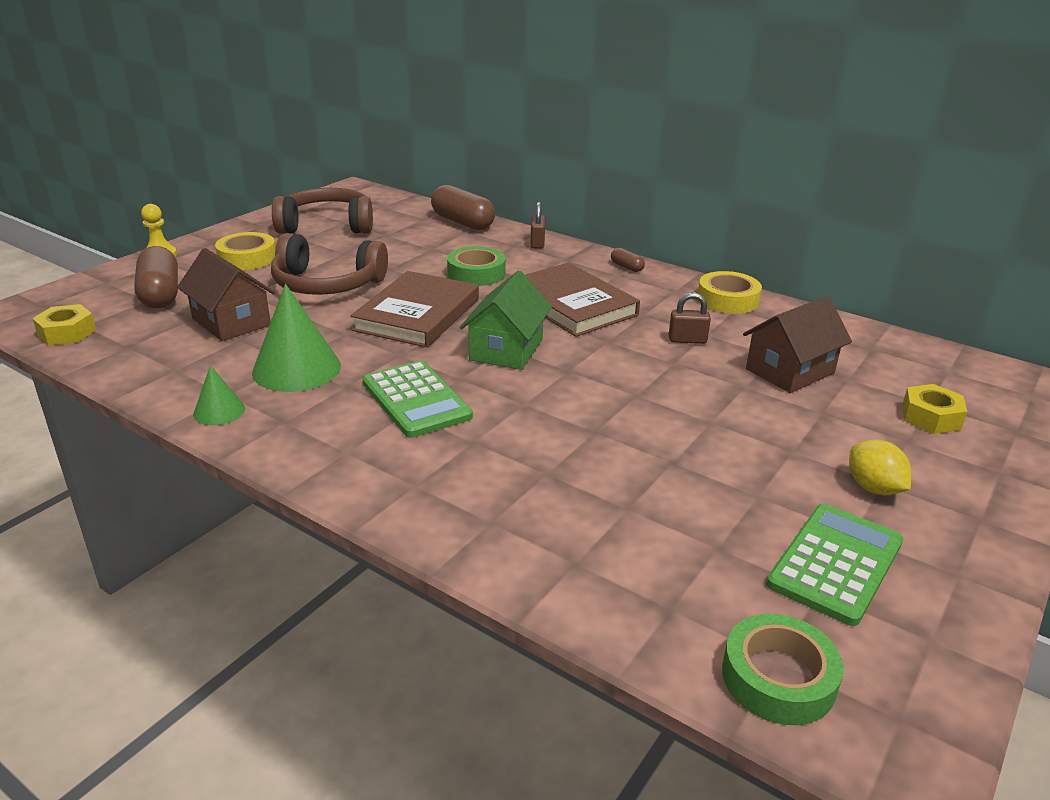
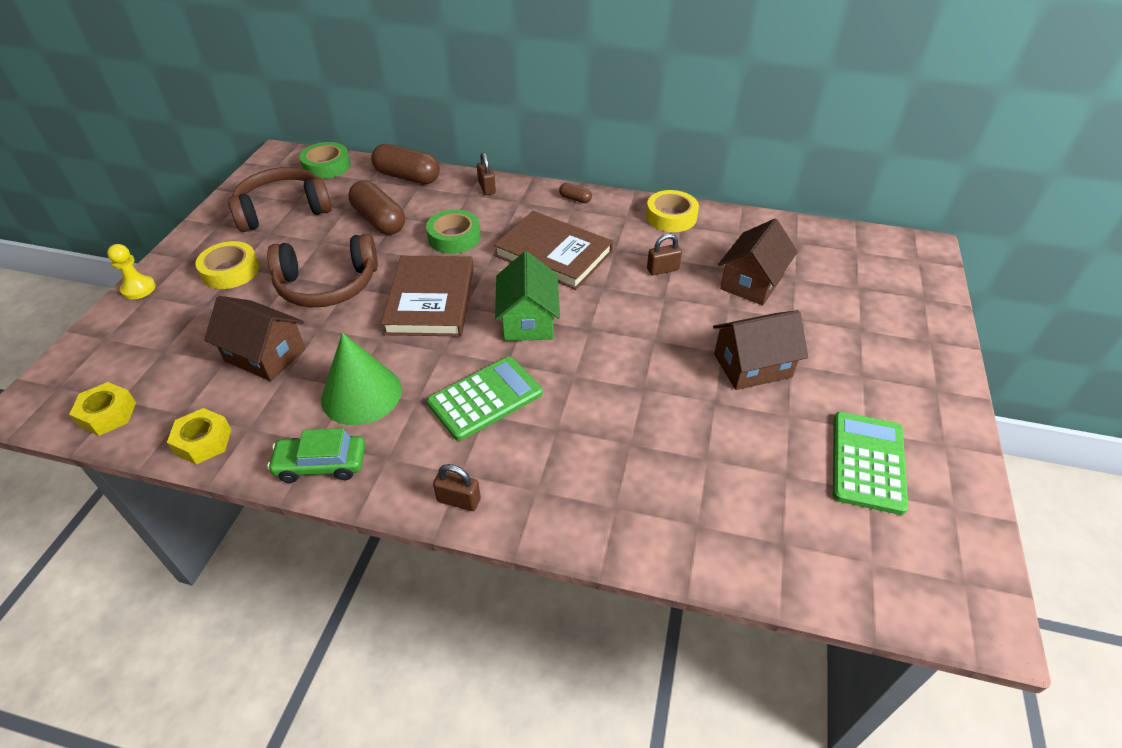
camera: 20 degrees left, 15 degrees up
brown capsule [134,246,178,308] -> brown capsule moved to [348,180,405,235]
green cone [193,365,245,425] -> green car [267,428,366,483]
green calculator [363,361,473,438] -> green calculator turned 75 degrees counterclockwise [427,356,543,441]
green tape [722,614,844,725] -> green tape moved to [299,142,350,179]
yellow lemon [849,439,911,495] -> none
yellow nut [902,384,967,434] -> yellow nut moved to [167,408,231,465]
none -> brown padlock [433,464,481,511]
none -> brown house [713,310,808,390]

